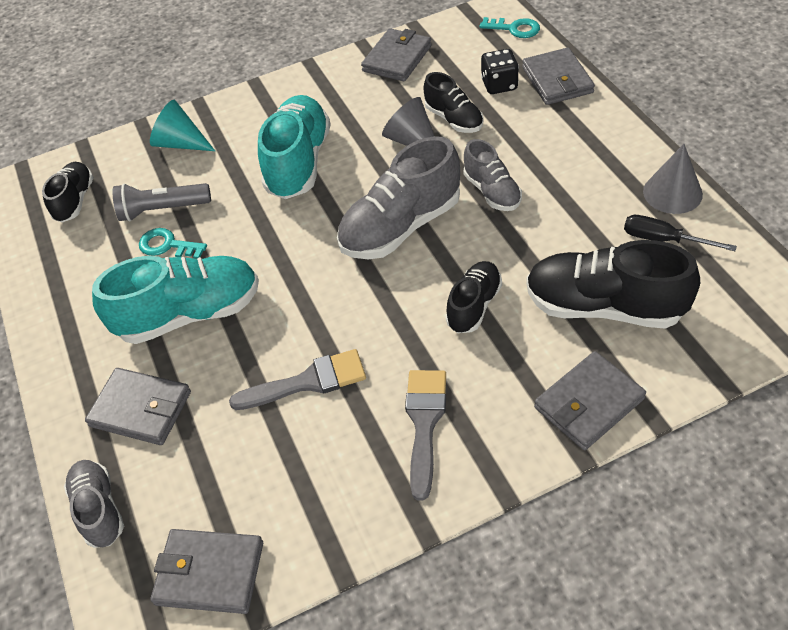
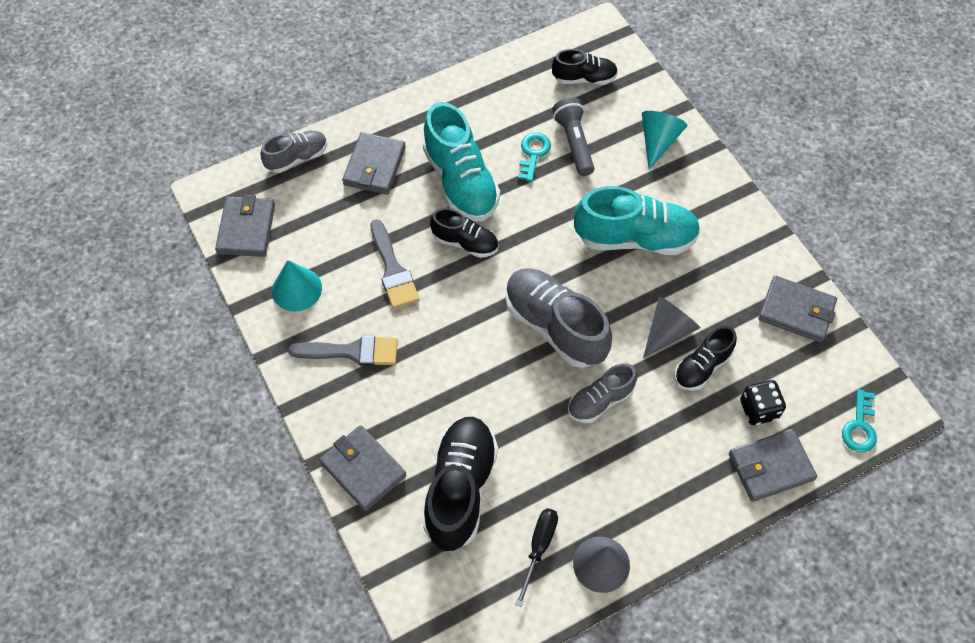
camera: 80 degrees right, 10 degrees up
black shoe [446,261,502,333] -> black shoe moved to [430,208,498,258]
none -> turquoise cone [272,260,322,312]

